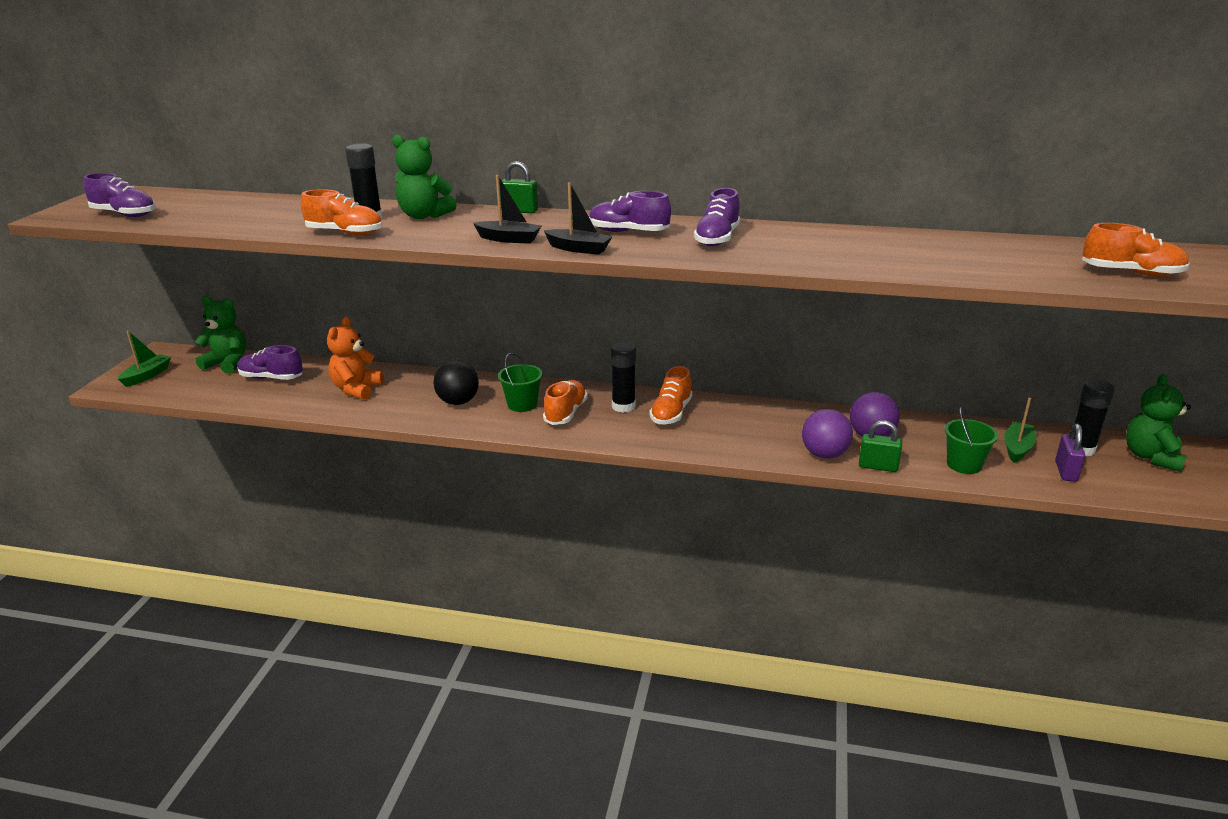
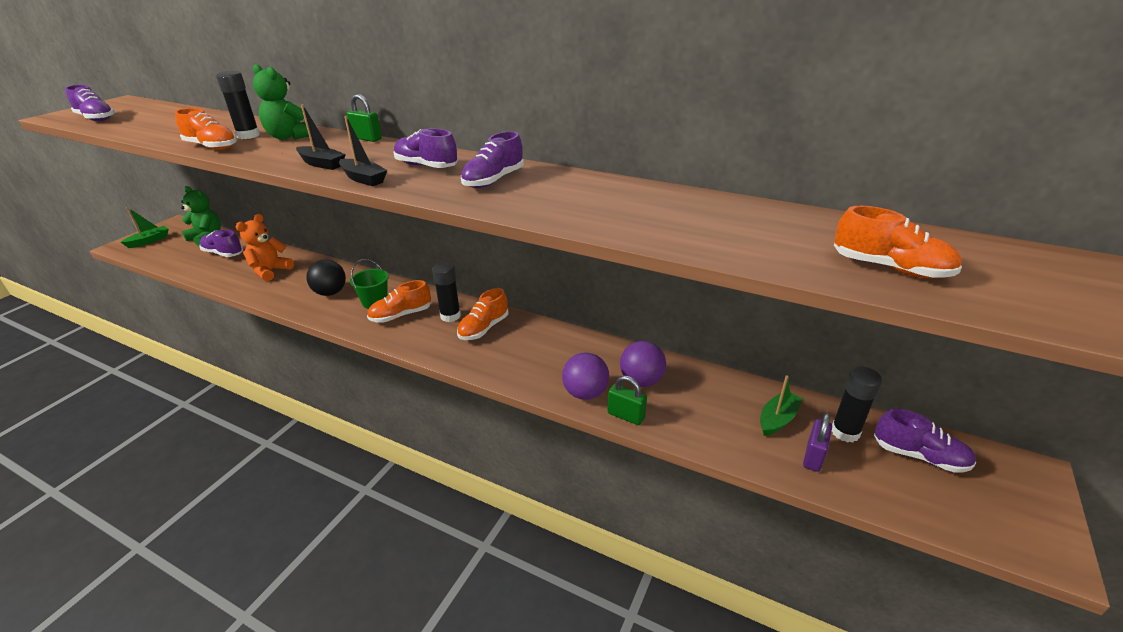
camera: 15 degrees right, 5 degrees up
orange shoe [543,380,588,425] -> orange shoe turned 150 degrees counterclockwise [367,280,431,323]
green bucket [944,407,998,474] -> none
green teddy bear [1126,374,1191,472] -> purple shoe [874,409,976,473]

